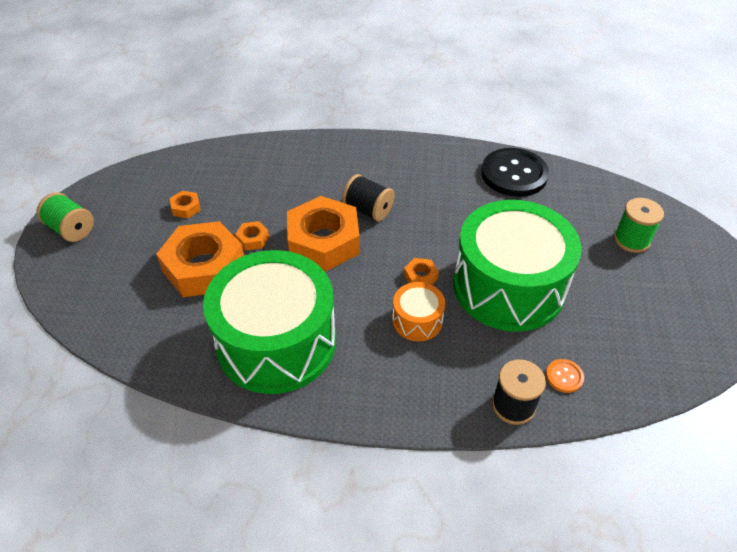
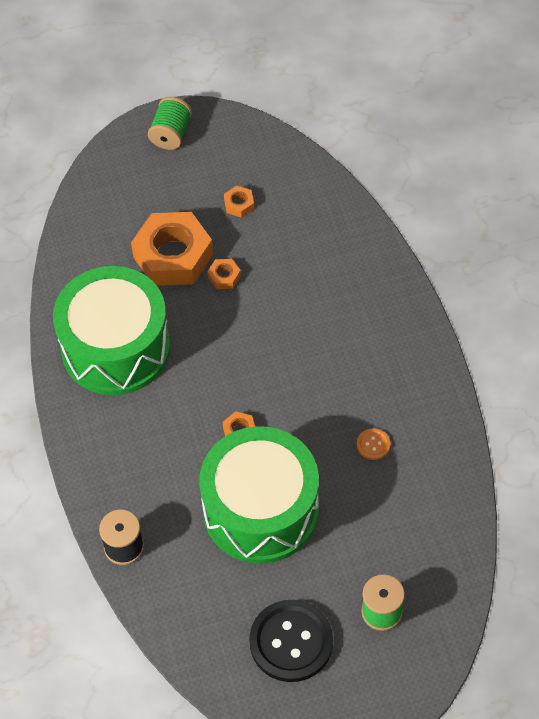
camera: 70 degrees right, 10 degrees up
orange nut [287,196,360,271] -> none
black spool [342,174,395,222] -> none
orange drum [392,282,445,341] -> none
black button [481,148,549,197] -> black button moved to [249,600,333,682]
orange button [546,359,584,393] -> orange button moved to [357,428,391,460]

